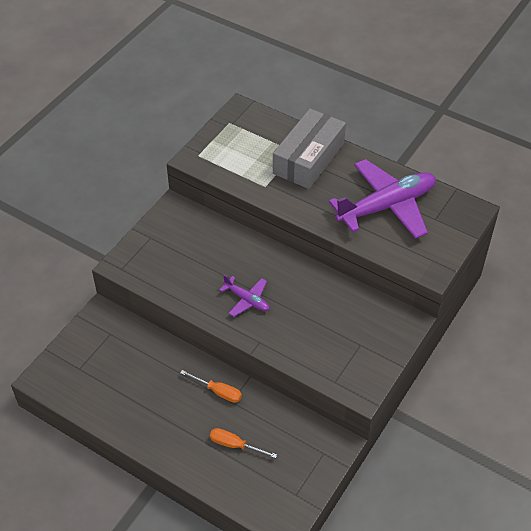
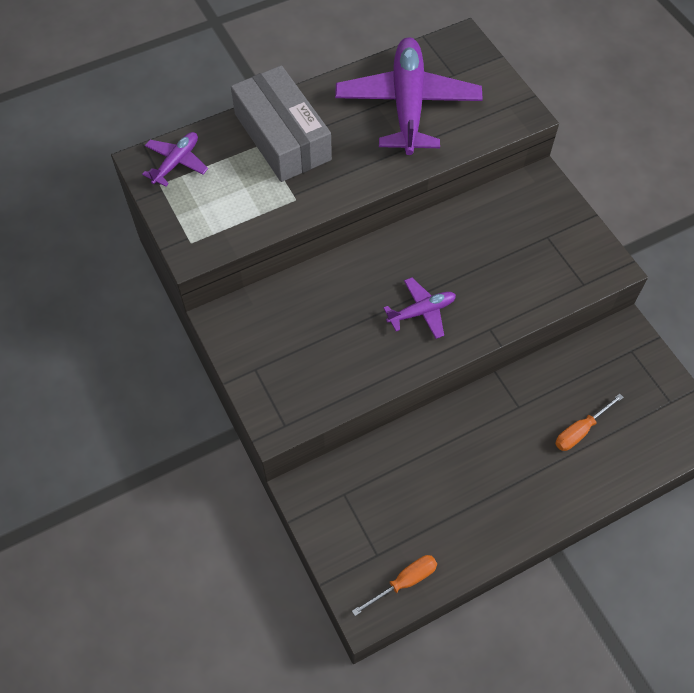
camera: 60 degrees left, 10 degrees up
orange screwdriver [180,370,242,403] -> orange screwdriver moved to [352,555,437,616]
none -> purple plane [142,132,208,187]

